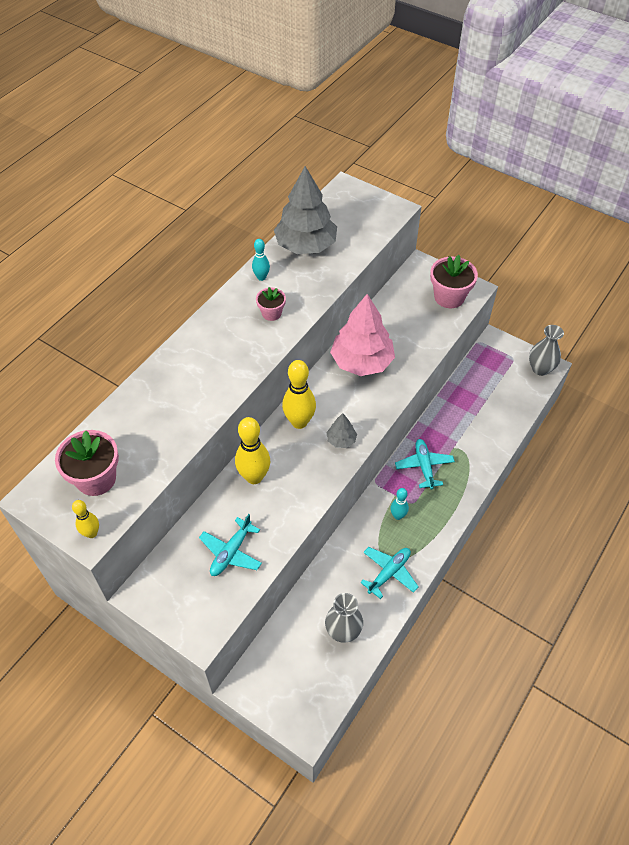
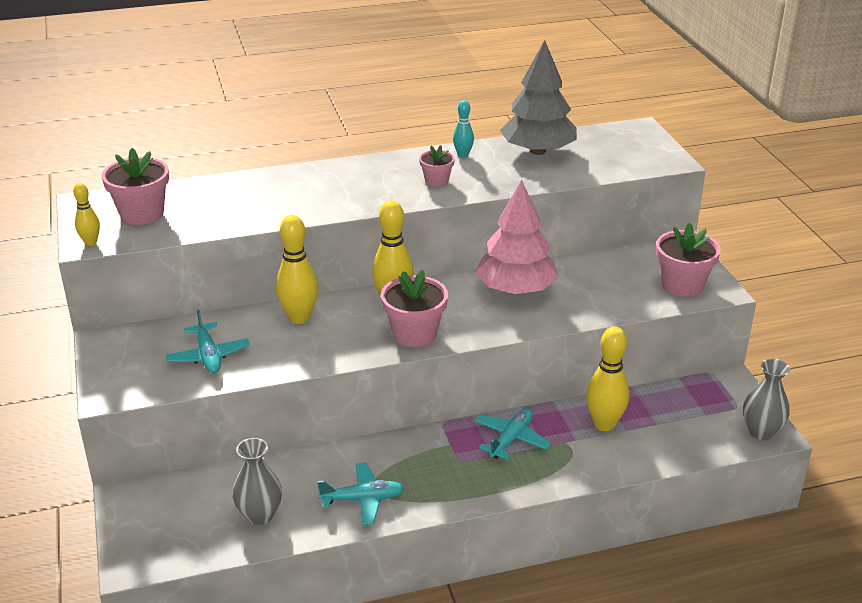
camera: 40 degrees right, 20 degrees down
turquoise plane [199,514,262,576] -> turquoise plane turned 90 degrees counterclockwise [166,310,250,373]
grey tree [326,413,357,448] -> pink flower pot [381,270,448,347]
turquoise bowling pin [390,488,409,520] -> none
none -> yellow bowling pin [586,326,629,431]

